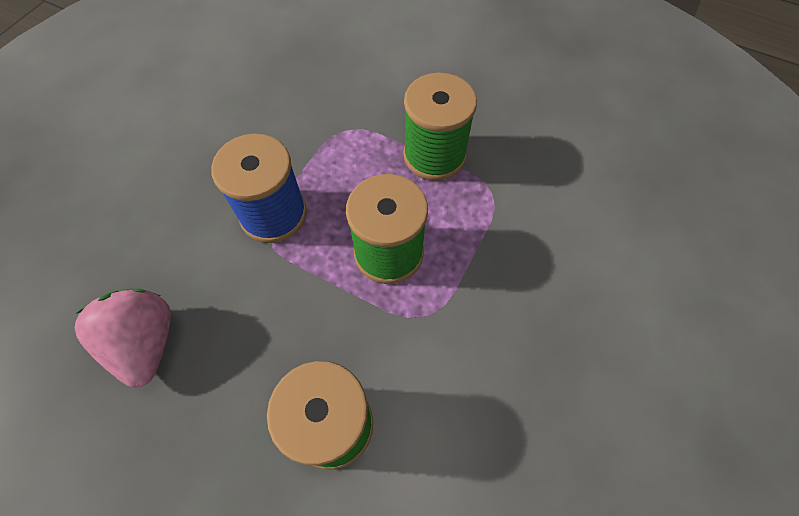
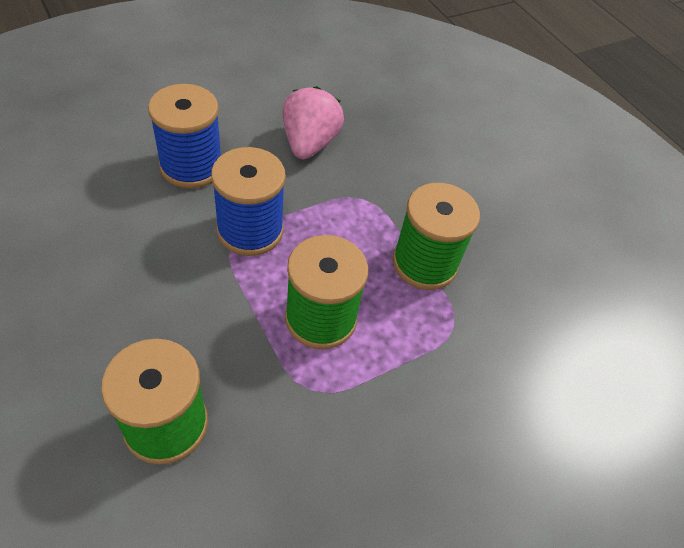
camera: 25 degrees right, 10 degrees down
pink strawberry [75,289,171,387] -> pink strawberry moved to [283,86,344,159]
none -> blue spool [148,84,221,188]

